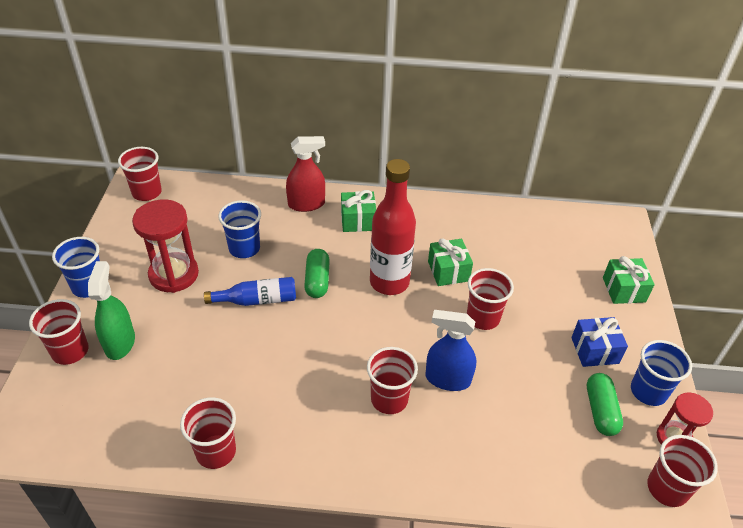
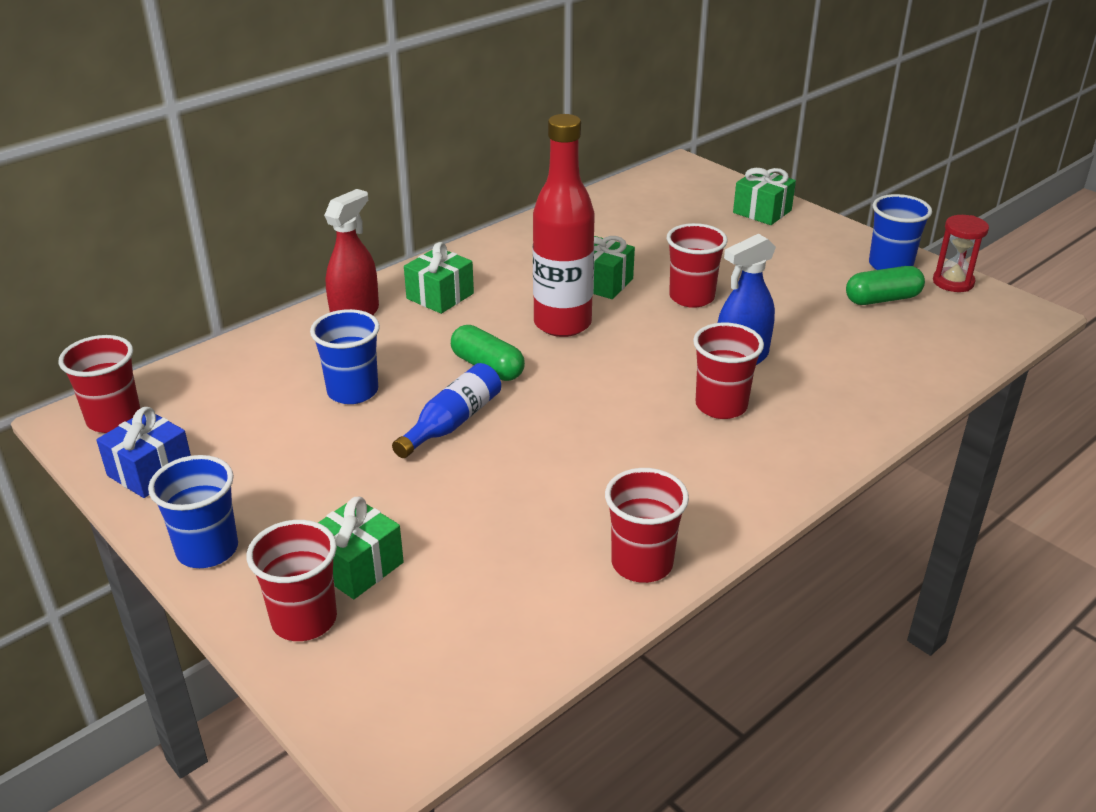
camera: 45 degrees left, 10 degrees down
green spray bottle [88,261,135,360] -> green gift [318,497,404,599]
red hourglass [132,199,199,293] -> none
blue gift [571,317,628,367] -> blue gift moved to [96,407,191,498]
green capsule [587,373,623,436] -> green capsule turned 60 degrees counterclockwise [846,266,925,305]
red cup [647,435,718,507] -> none

